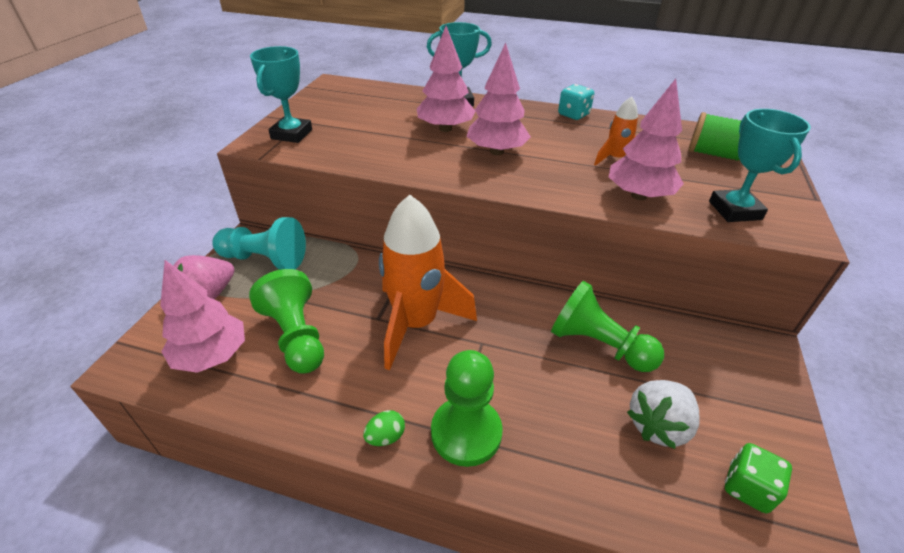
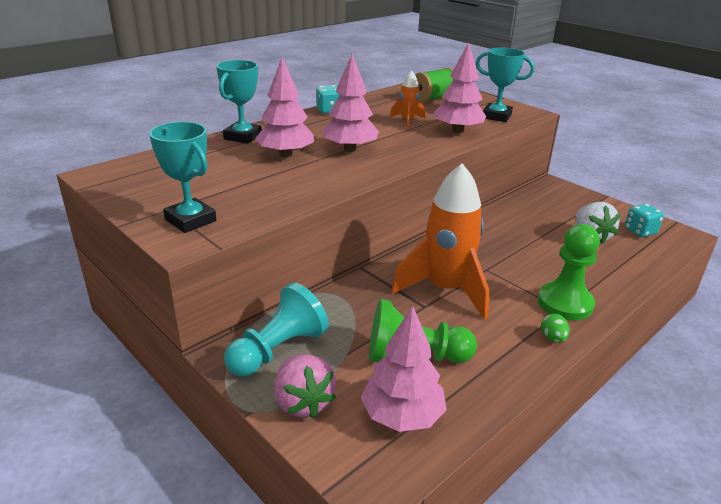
camera: 60 degrees left, 10 degrees down
green pawn [551,281,664,372] -> none
green dice [725,443,792,513] -> turquoise dice [625,204,664,237]

